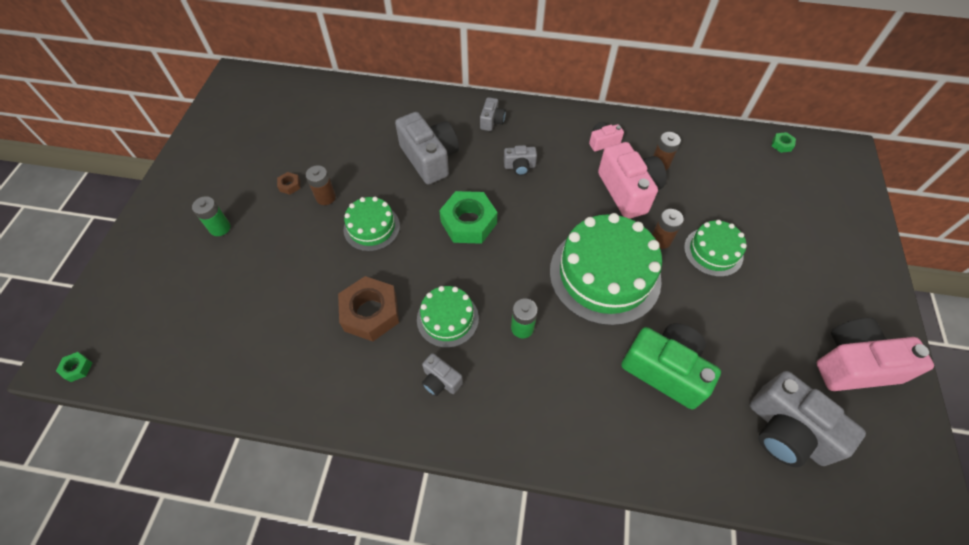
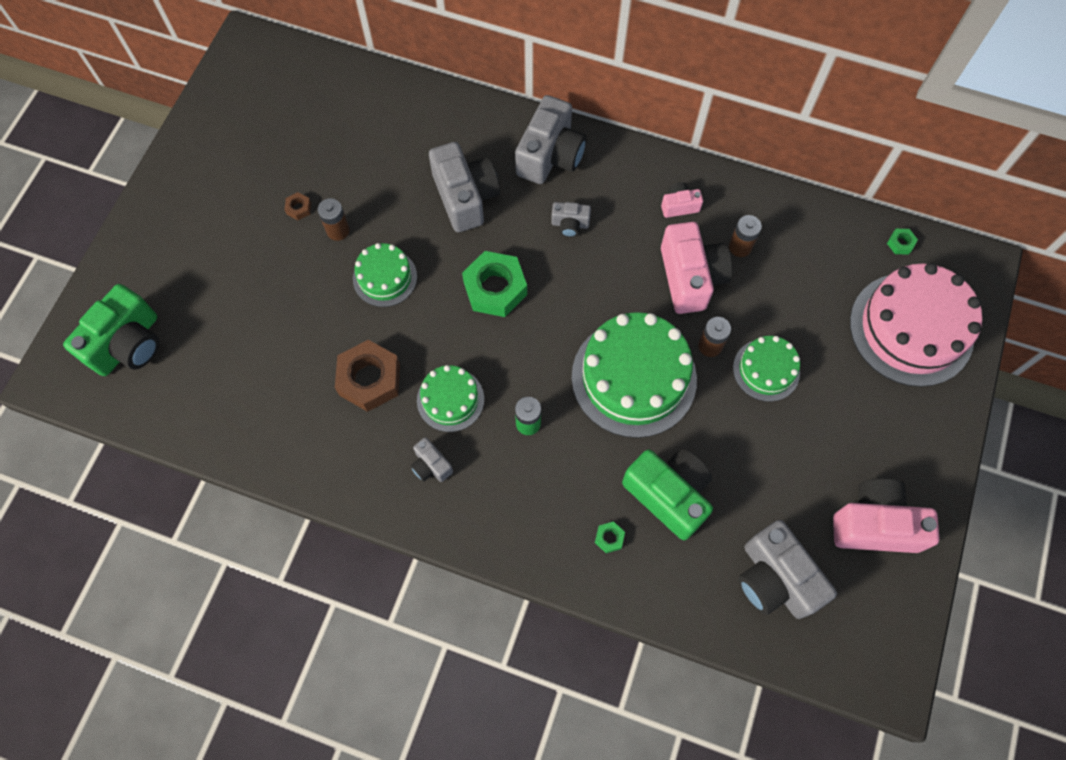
camera: 10 degrees right, 10 degrees up
green nut [56,352,92,382] -> green nut moved to [595,521,625,553]
green battery [192,196,230,236] -> none
grey camera [480,97,506,131] -> grey camera [515,95,587,184], size x2.03
none -> green camera [63,284,159,376]
none -> pink cake [850,263,982,387]

